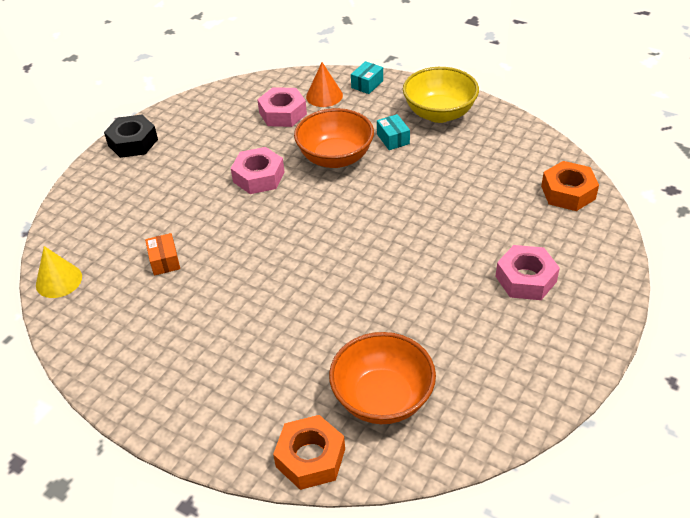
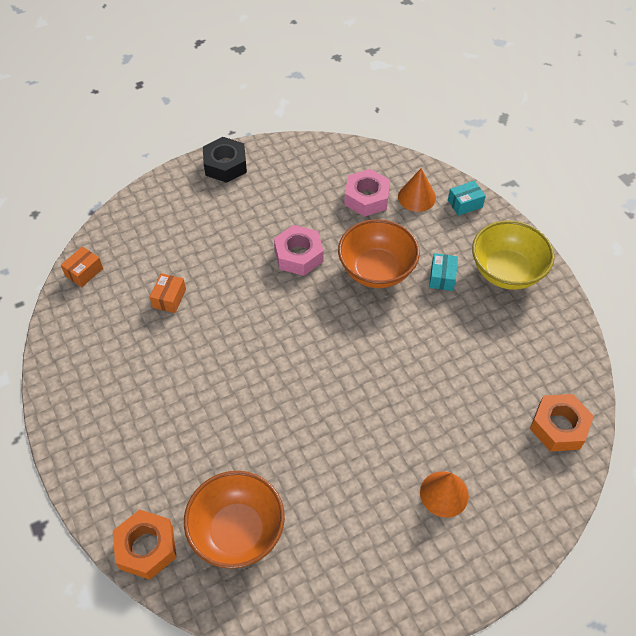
camera: 30 degrees right, 10 degrees up
yellow cone [36,246,82,298] -> orange box [61,246,103,287]
pink nut [495,245,560,300] -> orange cone [420,471,469,518]

